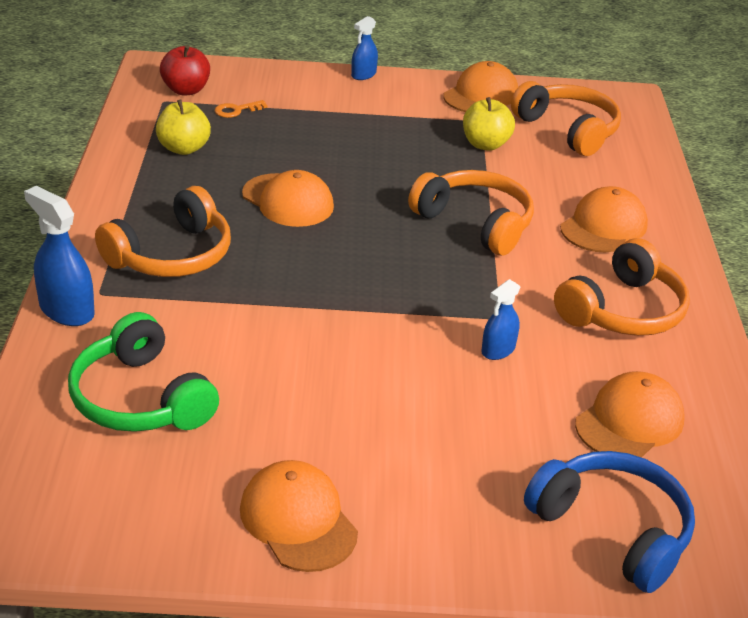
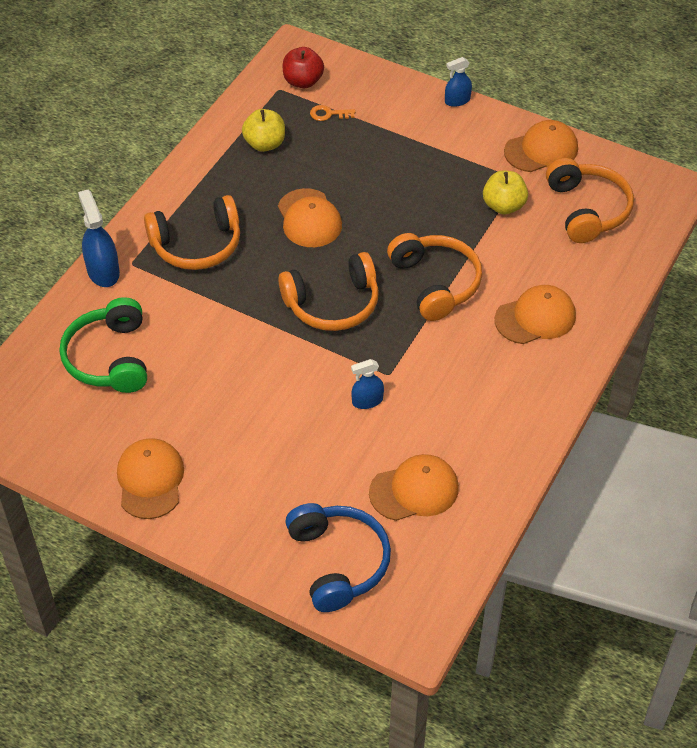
camera: 30 degrees right, 15 degrees up
orange headphones [554,238,690,336] -> orange headphones moved to [278,252,379,331]

